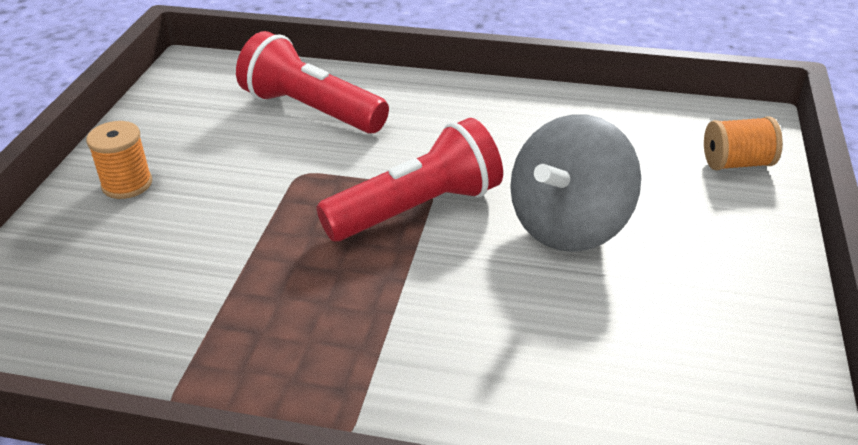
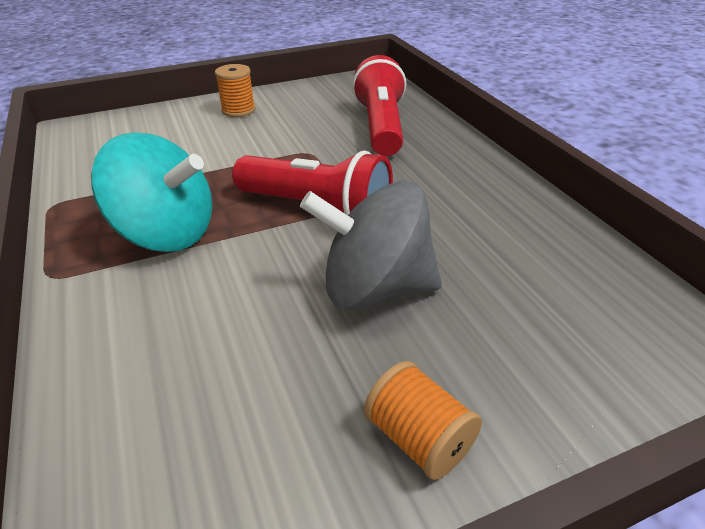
camera: 55 degrees right, 0 degrees up
orange spool [704,116,783,170] -> orange spool moved to [364,361,482,480]
none -> turquoise spinning top [91,133,212,252]

